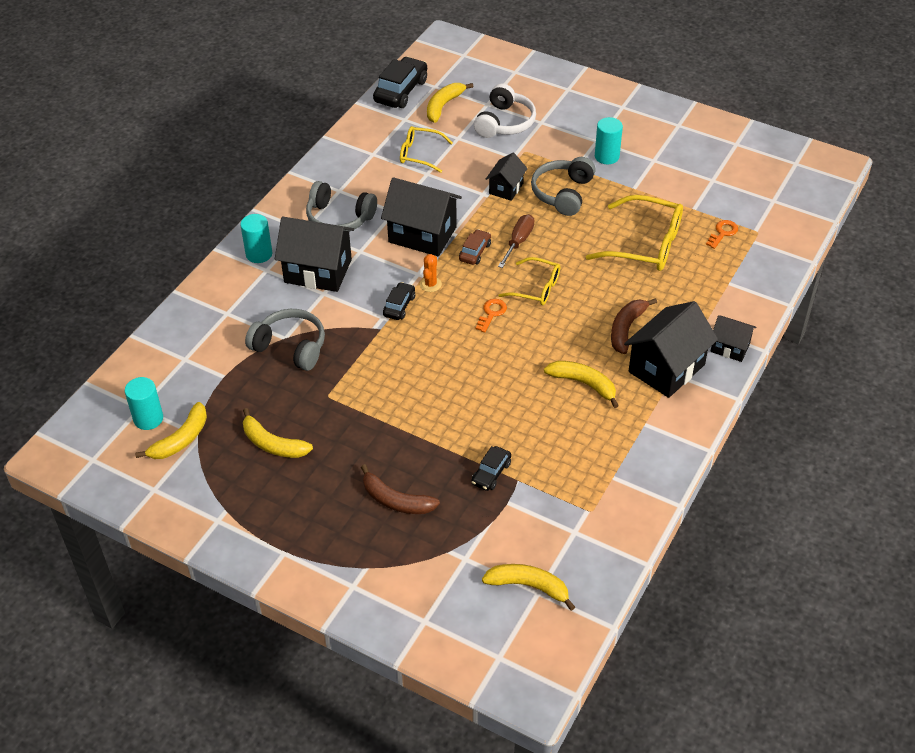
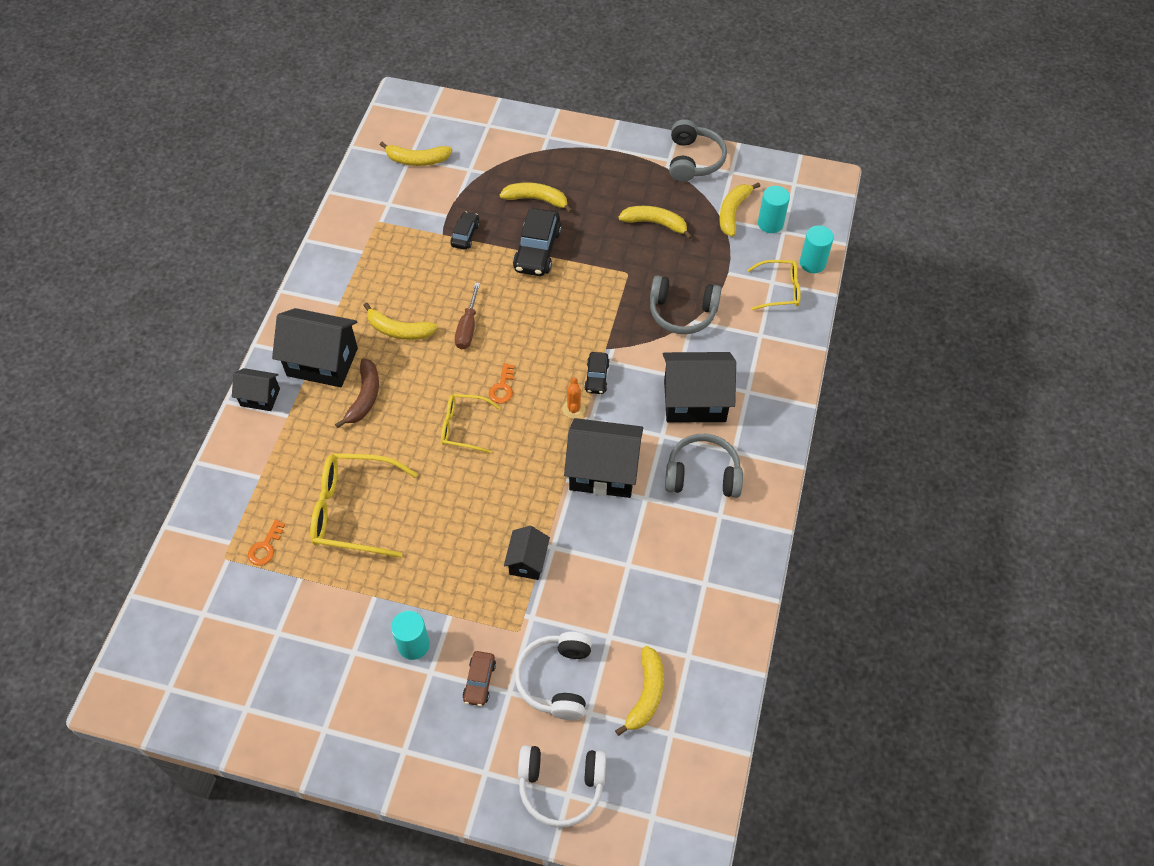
camera: 165 degrees right, 10 degrees up
turquoise cylinder [240,214,272,263] -> turquoise cylinder moved to [800,225,834,273]
brown banana [361,464,440,514] -> yellow banana [500,182,573,213]
black car [373,57,427,108] -> black car moved to [513,208,562,276]
yellow glasses [400,126,453,173] -> yellow glasses moved to [747,260,801,310]
brown car [459,229,491,265] -> brown car moved to [462,651,496,706]
brown screwdriver [498,214,534,268] -> brown screwdriver moved to [455,283,480,349]
grey headphones [531,157,596,216] -> grey headphones moved to [669,119,727,182]
black house [624,301,718,398] -> black house turned 75 degrees clockwise [272,308,358,387]
none -> white headphones [518,745,606,828]

